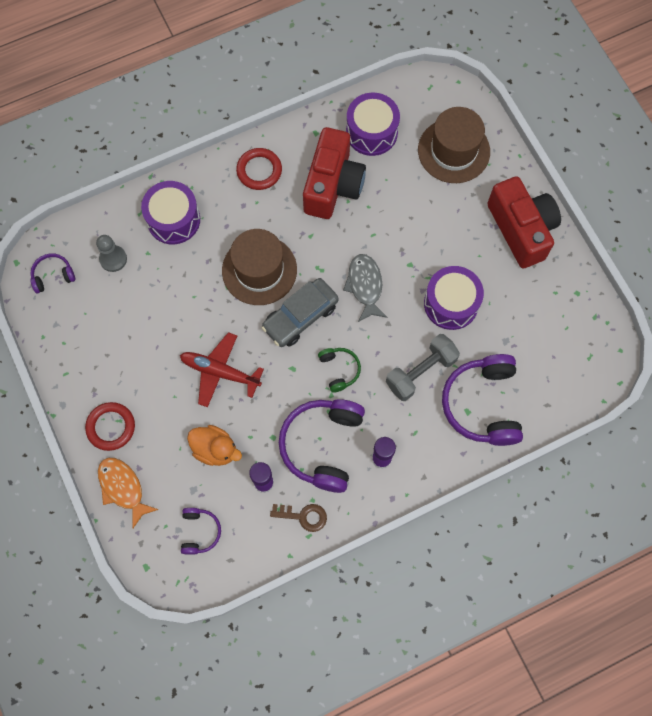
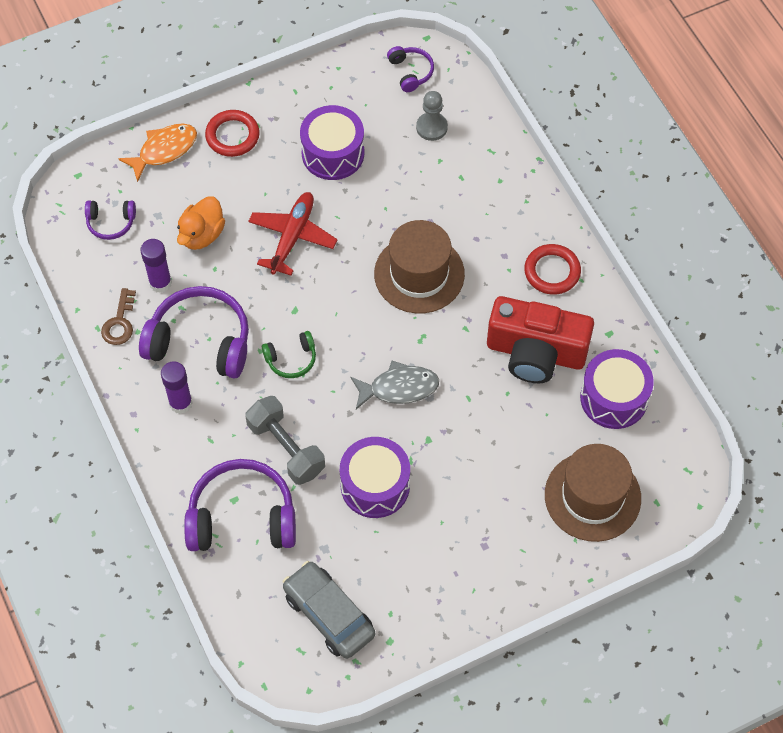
camera: 90 degrees right, 10 degrees down
purple drum [141,181,200,244] -> purple drum moved to [300,105,364,180]
grey car [261,278,339,347] -> grey car moved to [282,561,375,659]
red camera [487,176,561,269] -> none

